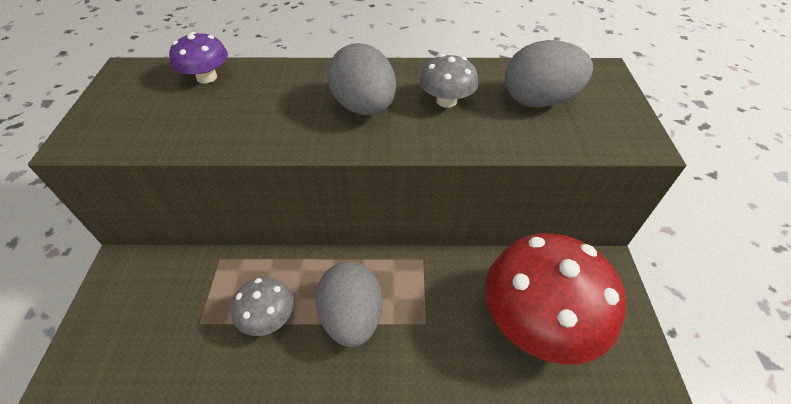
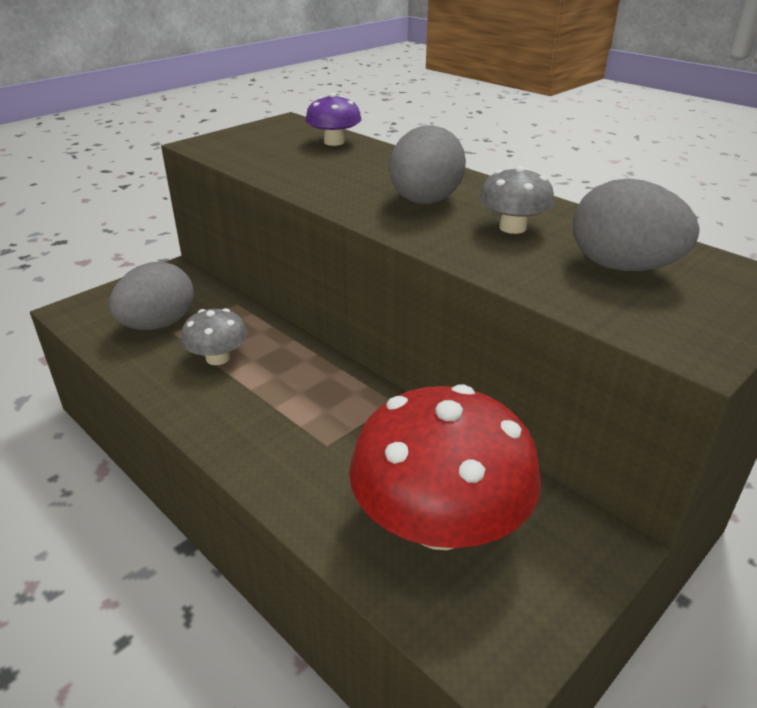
camera: 45 degrees right, 15 degrees down
grey egg [316,261,382,347] -> grey egg moved to [109,262,194,330]

